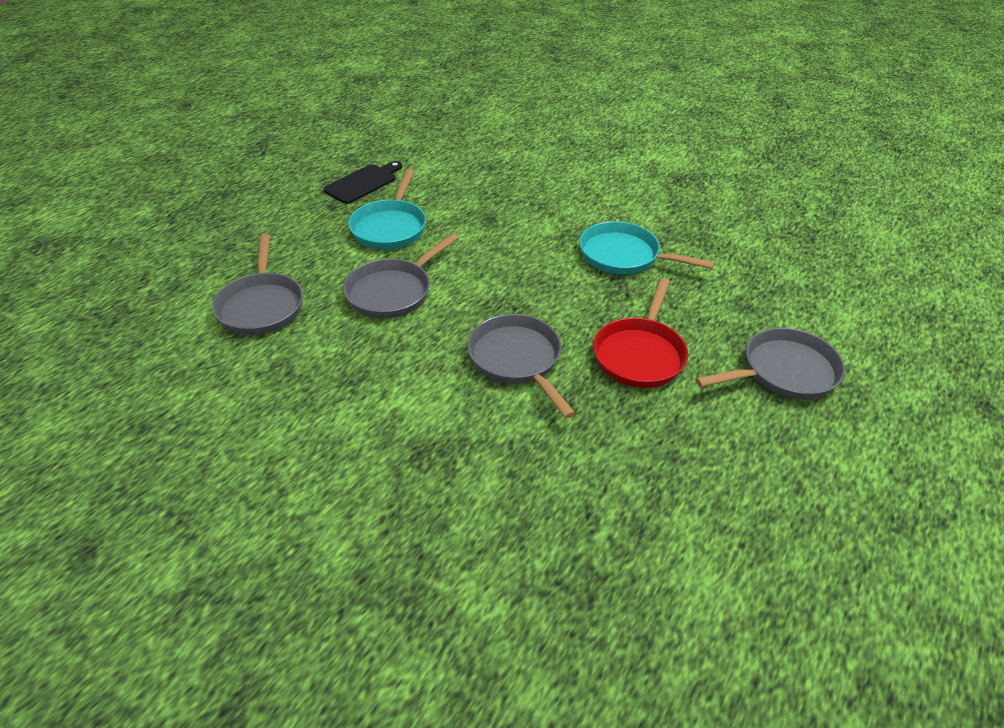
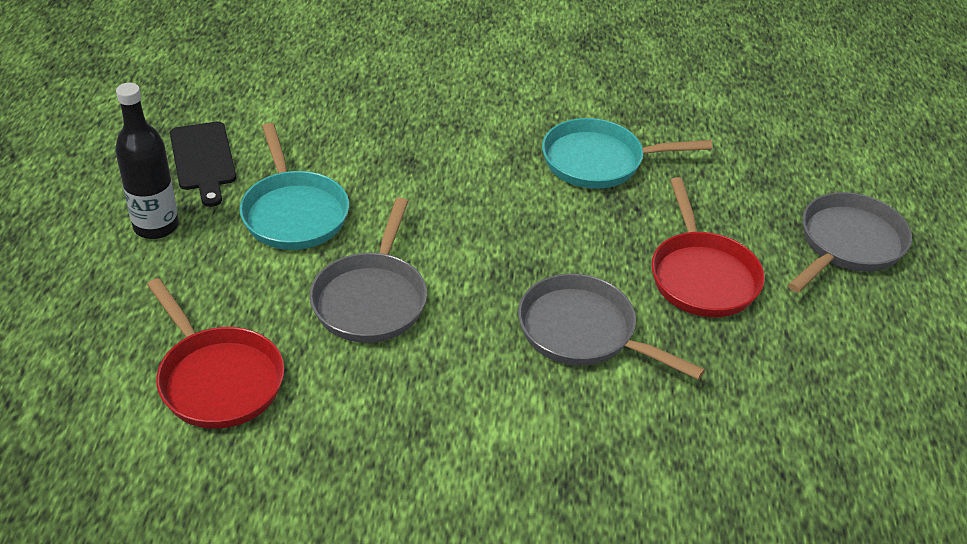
camera: 30 degrees left, 0 degrees up
grey pan [212,234,303,335] -> red pan [147,278,284,429]
black cutting board [324,161,402,204] -> black cutting board turned 150 degrees clockwise [170,122,236,207]
none -> black bottle [115,83,179,239]

